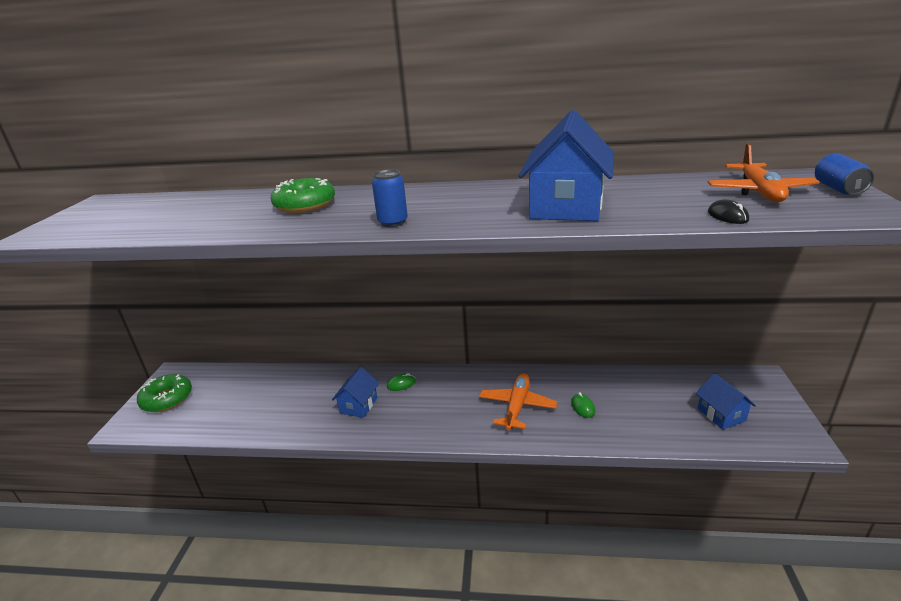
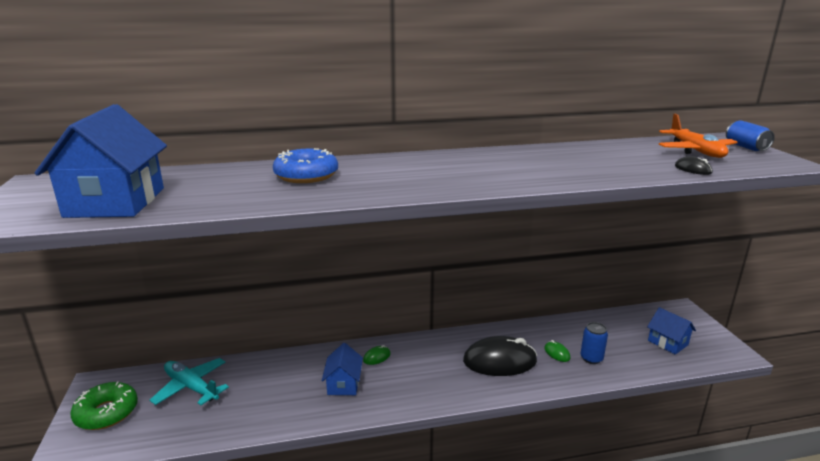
camera: 20 degrees left, 5 degrees down
green donut [271,178,335,213] -> blue donut [273,148,338,183]
blue can [372,169,408,227] -> blue can moved to [580,322,608,364]
orange plane [479,373,557,430] -> black mouse [463,336,537,376]
blue house [519,110,614,221] -> blue house moved to [34,104,167,218]
none -> turquoise plane [150,358,229,405]

